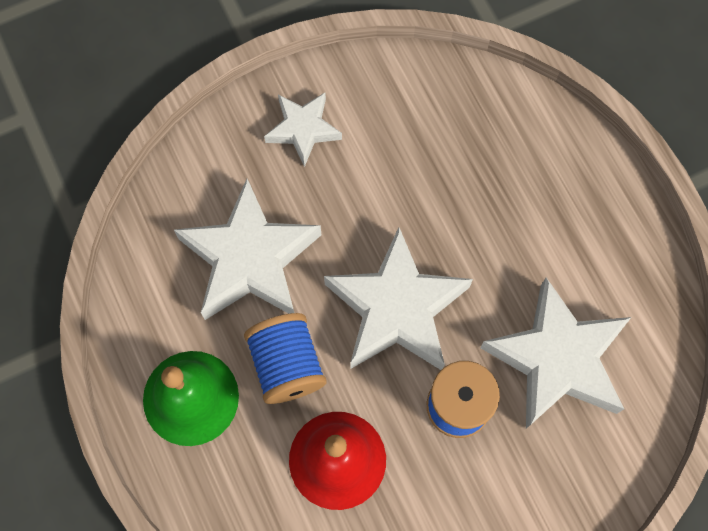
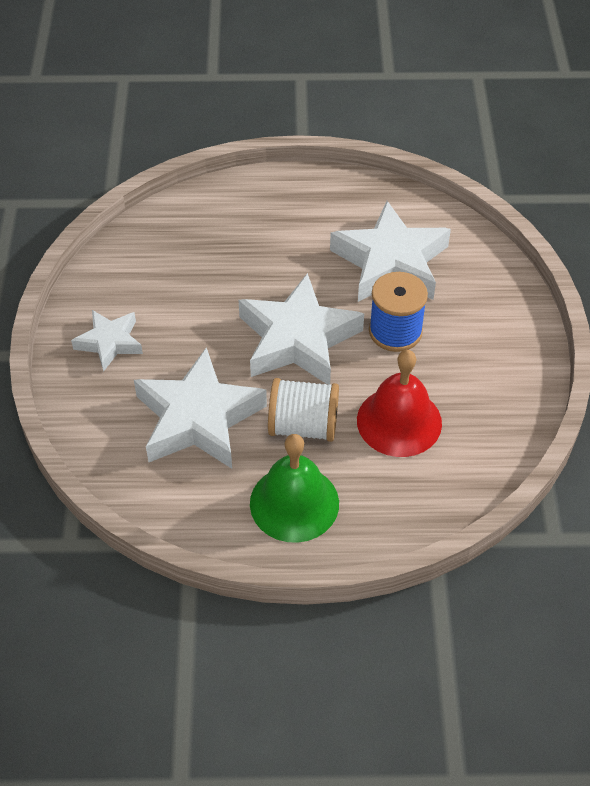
camera: 65 degrees left, 20 degrees down
blue spool [244,313,327,404] -> white spool [268,378,339,442]

